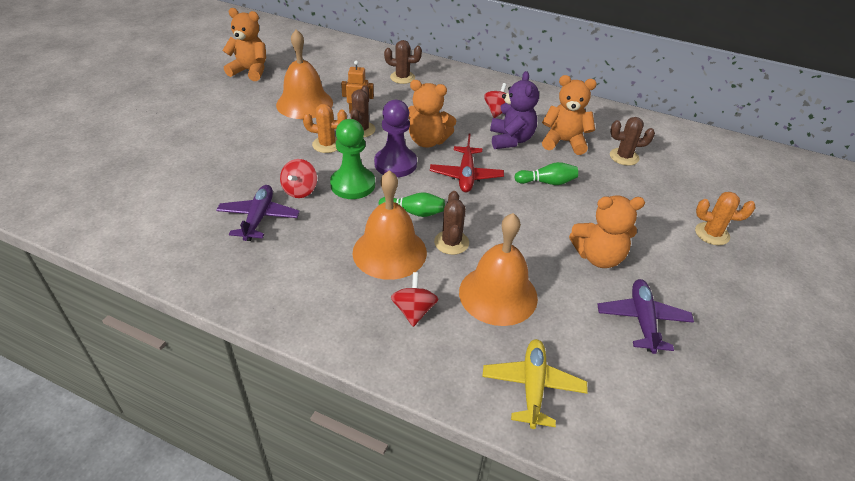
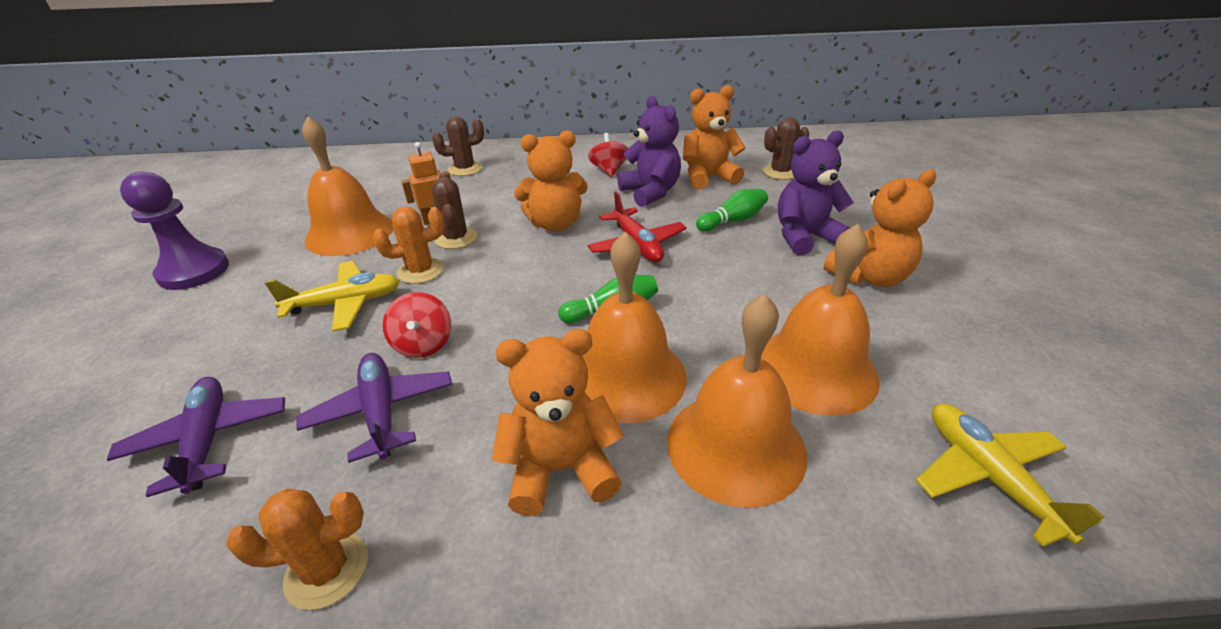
camera: 25 degrees left, 5 degrees down
orange teddy bear [222,8,266,81] -> orange teddy bear moved to [492,329,624,516]
green pawn [330,119,375,199] -> none
purple pawn [374,100,417,177] -> purple pawn moved to [120,171,229,290]
red spinning top [391,272,438,327] -> orange bell [667,294,807,508]
brown cactus [434,191,469,255] -> none
purple plane [597,279,694,354] -> purple plane moved to [107,377,285,497]
orange cactus [695,192,756,245] -> orange cactus moved to [226,489,368,610]
none -> yellow plane [265,261,400,331]
none -> purple teddy bear [778,130,854,255]

